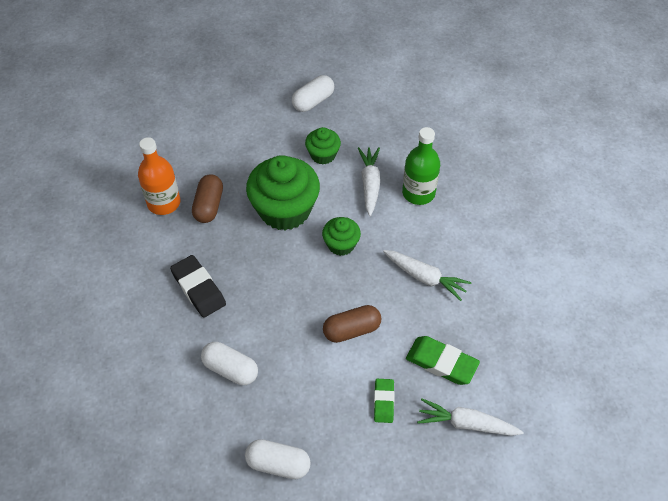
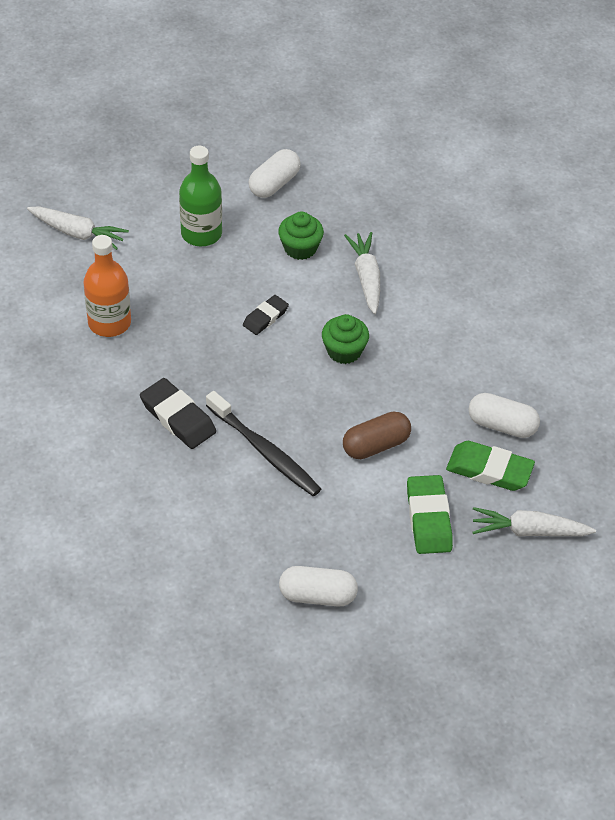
camera: 10 degrees left, 5 degrees down
brown capsule [192,174,223,223] -> none
white capsule [201,342,258,385] -> white capsule moved to [469,393,540,438]
green cupcake [246,155,320,230] -> black eraser [243,295,289,335]
green eraser [374,379,395,423] -> green eraser [407,475,453,554], size x1.61
white carrot [383,250,472,301] -> white carrot moved to [27,206,129,250]
green bottle [402,127,440,205] -> green bottle moved to [179,146,222,246]
none -> black toothbrush [206,391,321,496]

